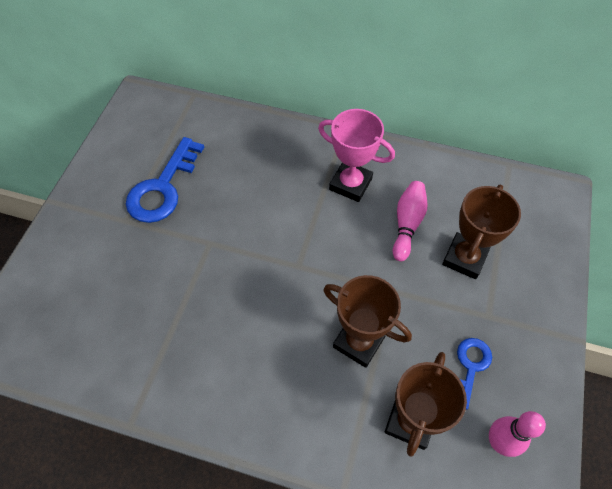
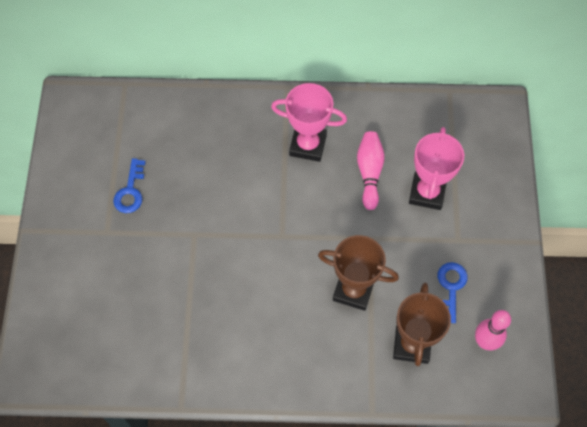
camera: 15 degrees left, 5 degrees up
blue key [126,137,204,223] -> blue key [113,158,146,213], size x0.57
brown trophy [442,185,521,279] -> pink trophy [409,127,464,210]

